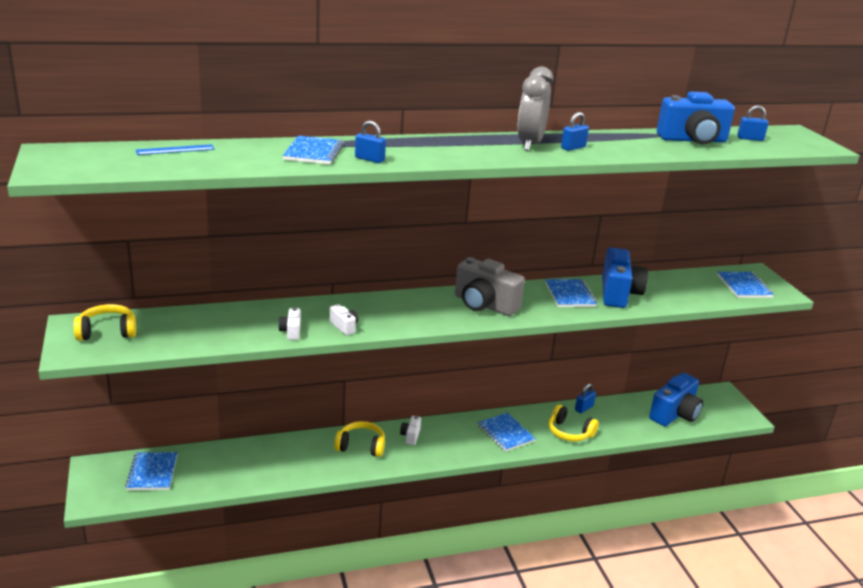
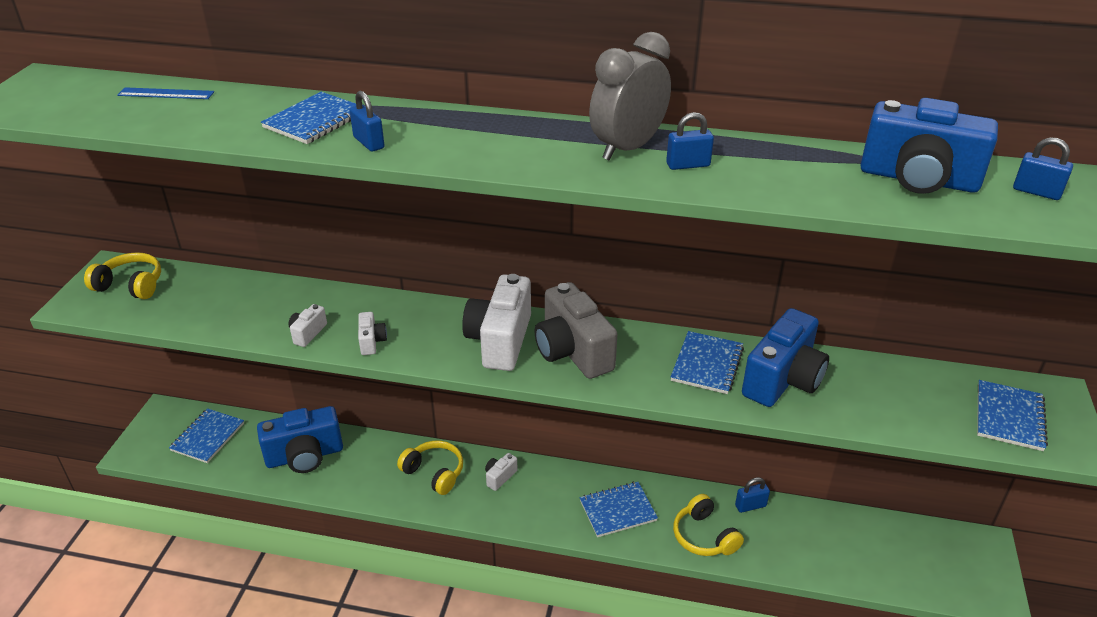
camera: 30 degrees right, 10 degrees up
blue notebook [478,413,536,452] -> blue notebook turned 75 degrees clockwise [580,482,658,537]
blue camera [649,373,703,426] -> blue camera moved to [257,406,343,473]
none -> white camera [462,274,531,371]

